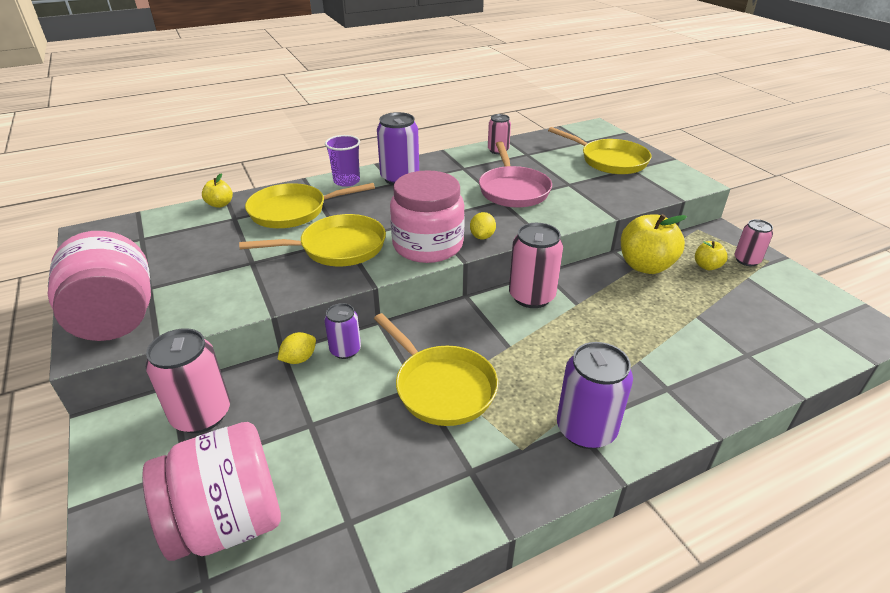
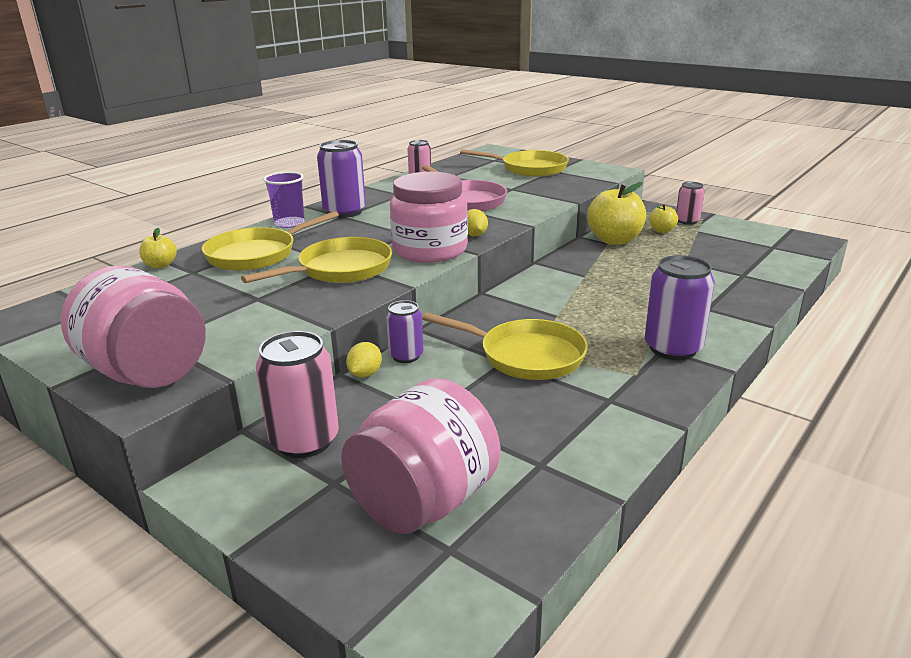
camera: 25 degrees left, 10 degrees down
pink can [509,223,563,308] -> none

